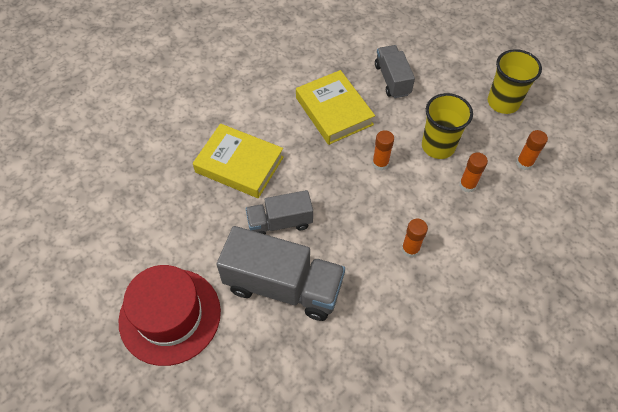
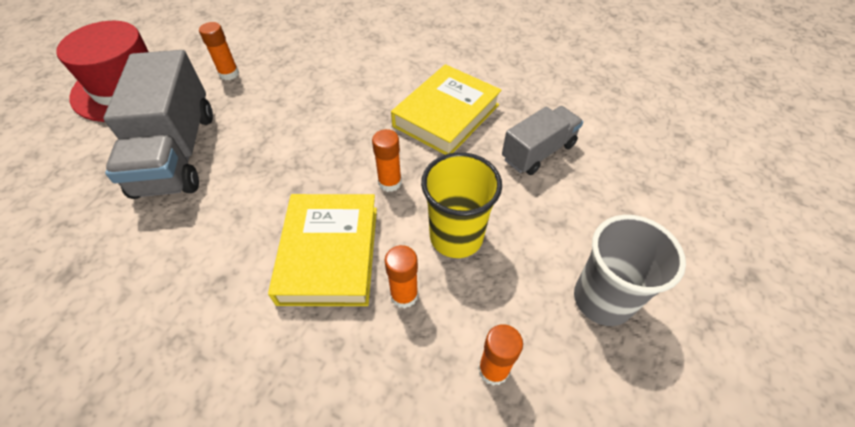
camera: 65 degrees right, 5 degrees down
yellow book [193,124,284,198] -> yellow book moved to [268,194,377,306]
grey truck [245,190,313,235] -> none
orange glue stick [402,219,428,258] -> orange glue stick moved to [199,22,239,80]
yellow cup [488,49,542,114] -> grey cup [574,215,686,326]

